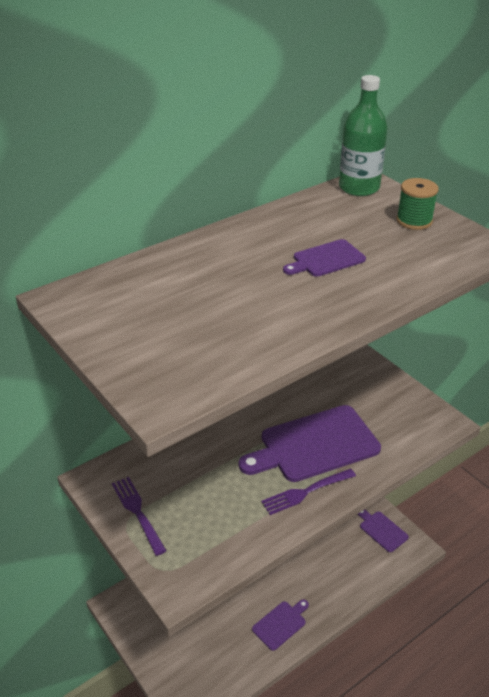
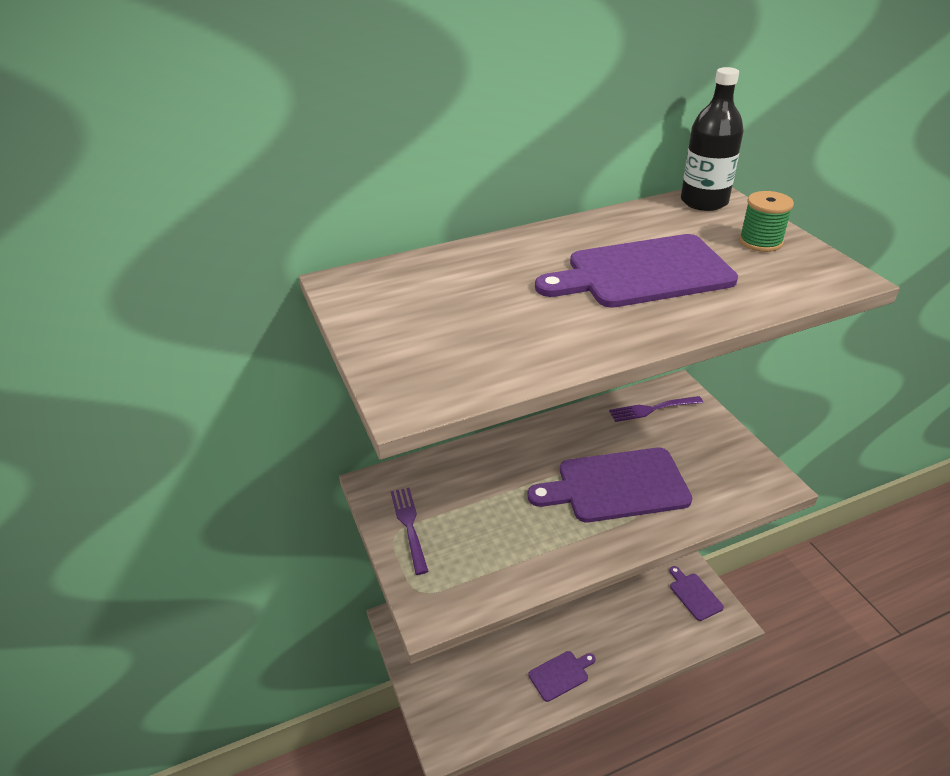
camera: 15 degrees right, 0 degrees up
purple fork [261,469,356,515] -> purple fork moved to [609,396,703,422]
purple cutting board [283,239,366,277] -> purple cutting board [535,234,738,308], size x1.99
green bottle [339,75,387,196] -> black bottle [681,67,744,211]

